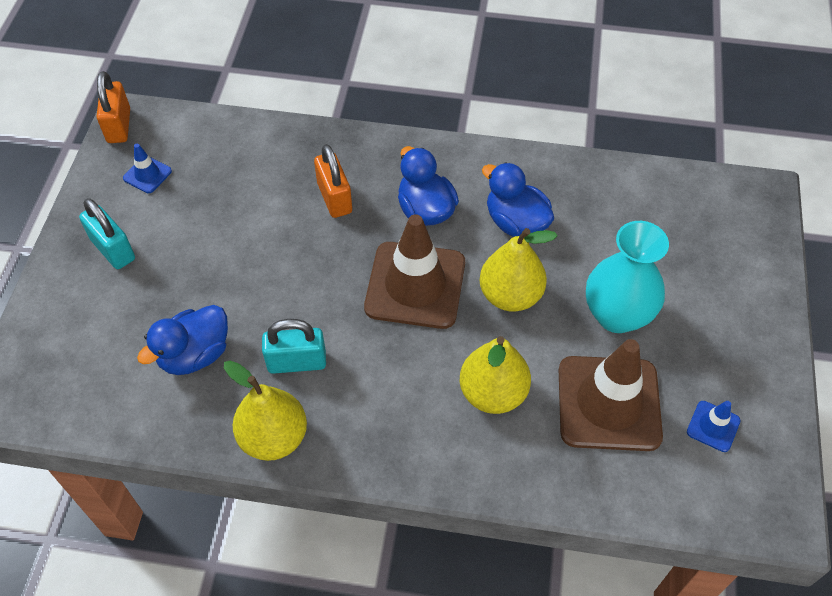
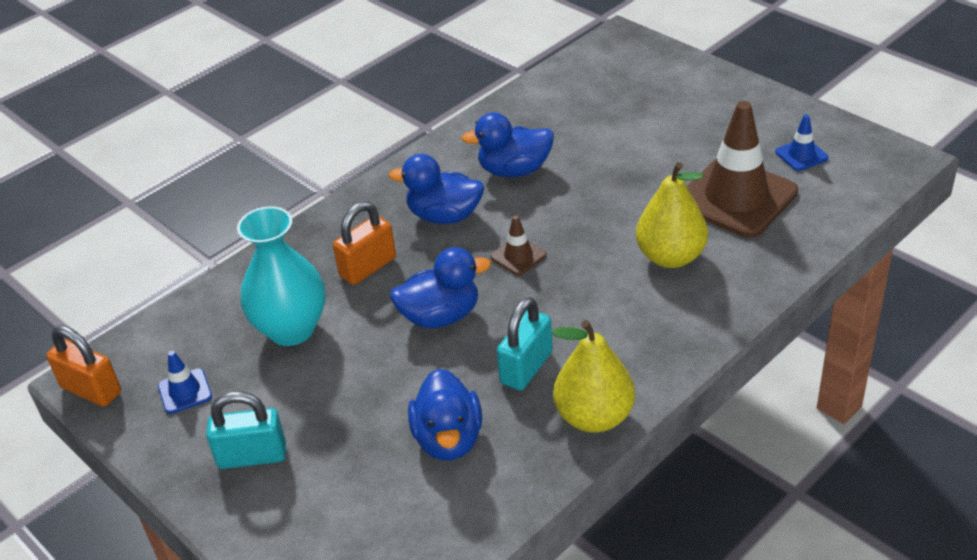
camera: 50 degrees left, 15 degrees down
orange padlock [314,144,352,218] -> orange padlock turned 60 degrees counterclockwise [333,201,396,285]
brown traffic cone [364,214,465,329] -> brown traffic cone [490,215,547,275], size x0.44
yellow pear [479,228,557,312] -> none
turquoise vase [586,221,669,333] -> turquoise vase moved to [237,206,325,346]
none -> blue duck [390,247,491,328]

